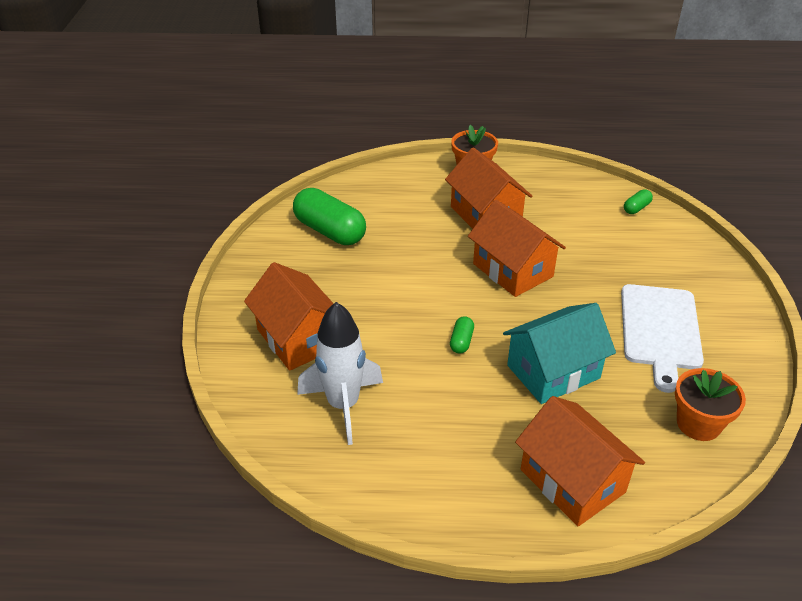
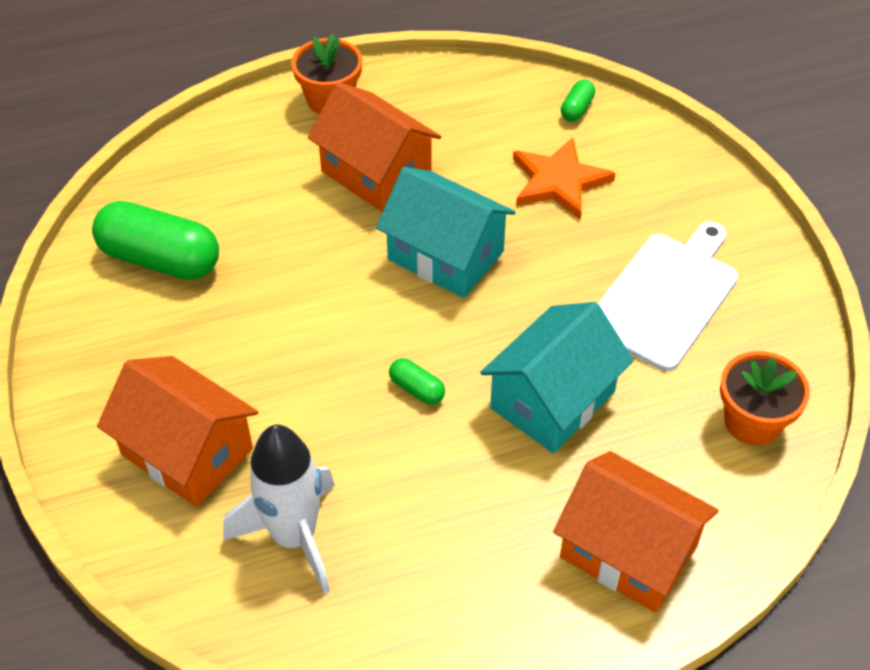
camera: 20 degrees left, 10 degrees up
green capsule [450,316,474,353] -> green capsule turned 45 degrees counterclockwise [389,358,445,405]
orange house [468,200,566,297] -> turquoise house [376,167,516,298]
white cutting board [621,284,704,393] -> white cutting board turned 135 degrees counterclockwise [598,222,738,371]
none -> orange star [513,137,616,220]

